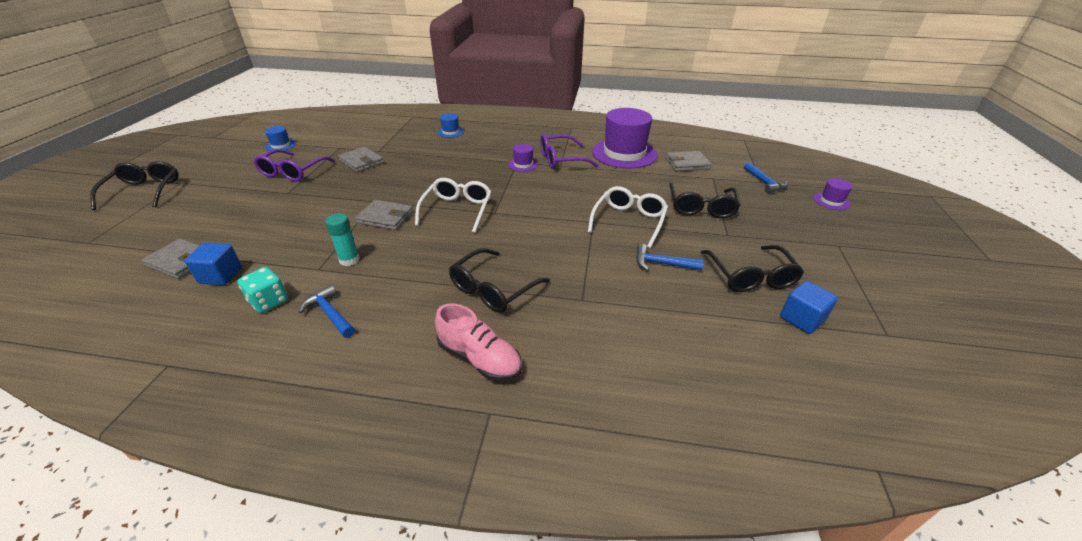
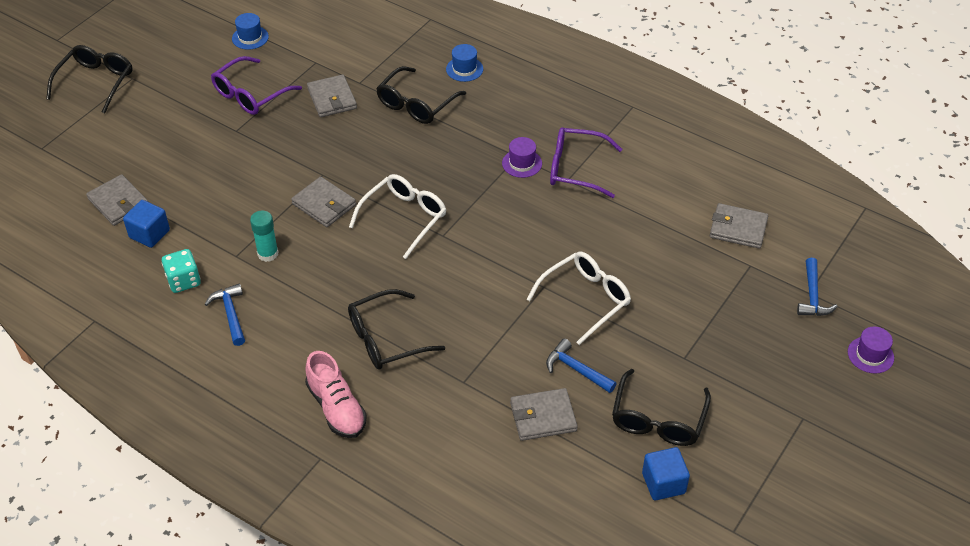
camera: 25 degrees right, 10 degrees up
purple hat [592,108,657,168] -> none
black glasses [669,183,741,218] -> black glasses moved to [376,66,466,124]
none -> grey wallet [510,388,578,441]

